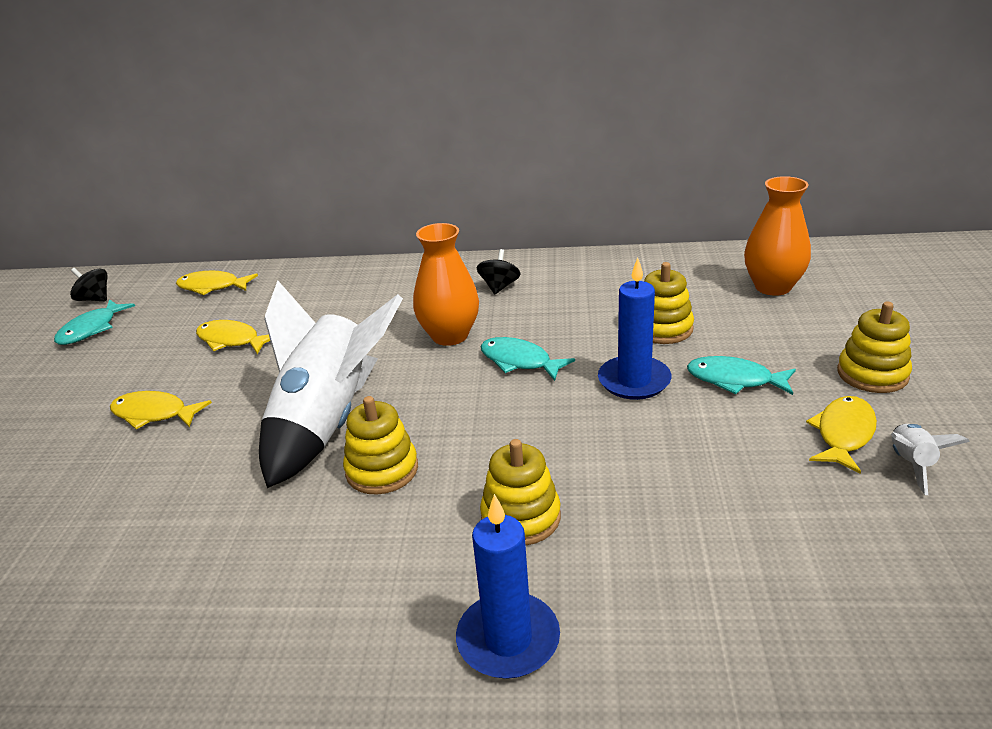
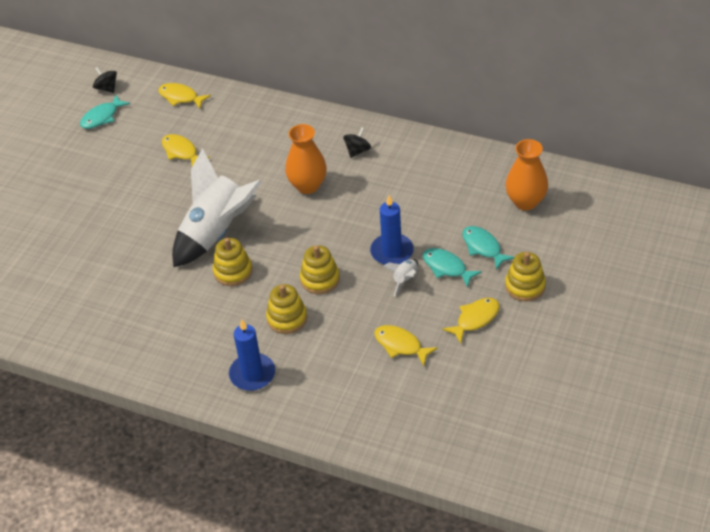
camera: 20 degrees right, 15 degrees up
yellow fish [110,391,212,430] -> yellow fish moved to [374,325,438,366]
turquoise fish [480,337,575,381] -> turquoise fish moved to [462,226,514,270]
yellow stacking toy [644,262,694,344] -> yellow stacking toy moved to [300,245,340,294]
white rocket [891,424,970,495] -> white rocket moved to [383,259,418,296]

